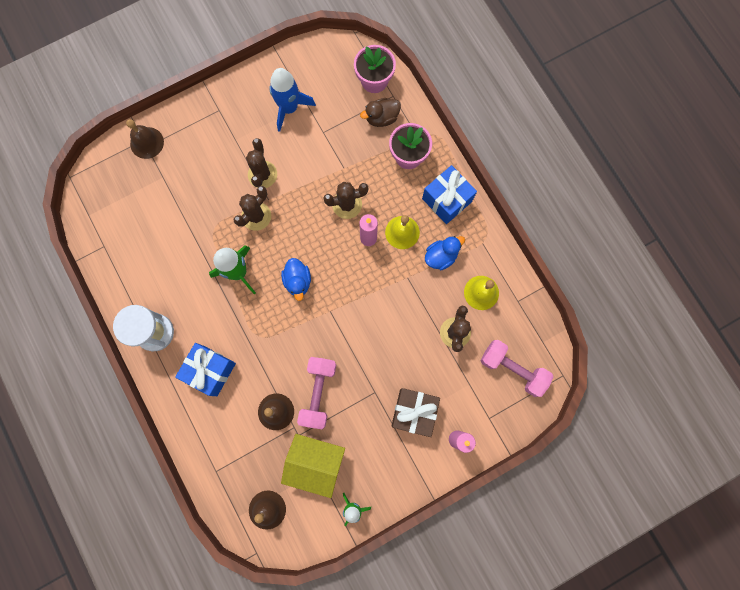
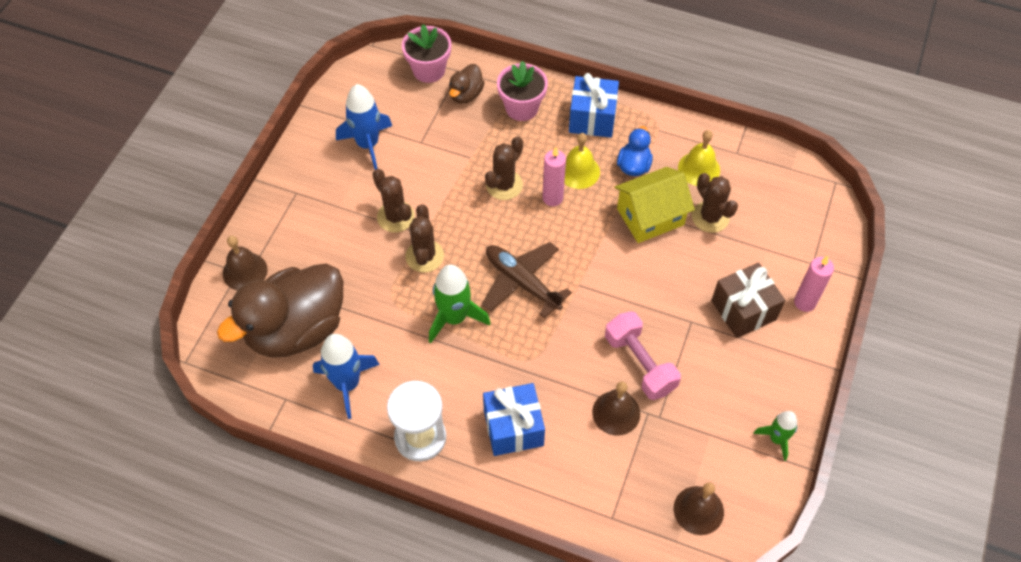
camera: 40 degrees left, 20 degrees down
blue duck [281,258,311,301] -> brown plane [482,242,572,319]
yellow house [281,434,345,498] -> yellow house moved to [614,167,695,243]
pink dumbbell [480,340,553,397] -> none
none -> brown duck [217,264,343,358]
none -> blue rocket [313,334,380,419]

